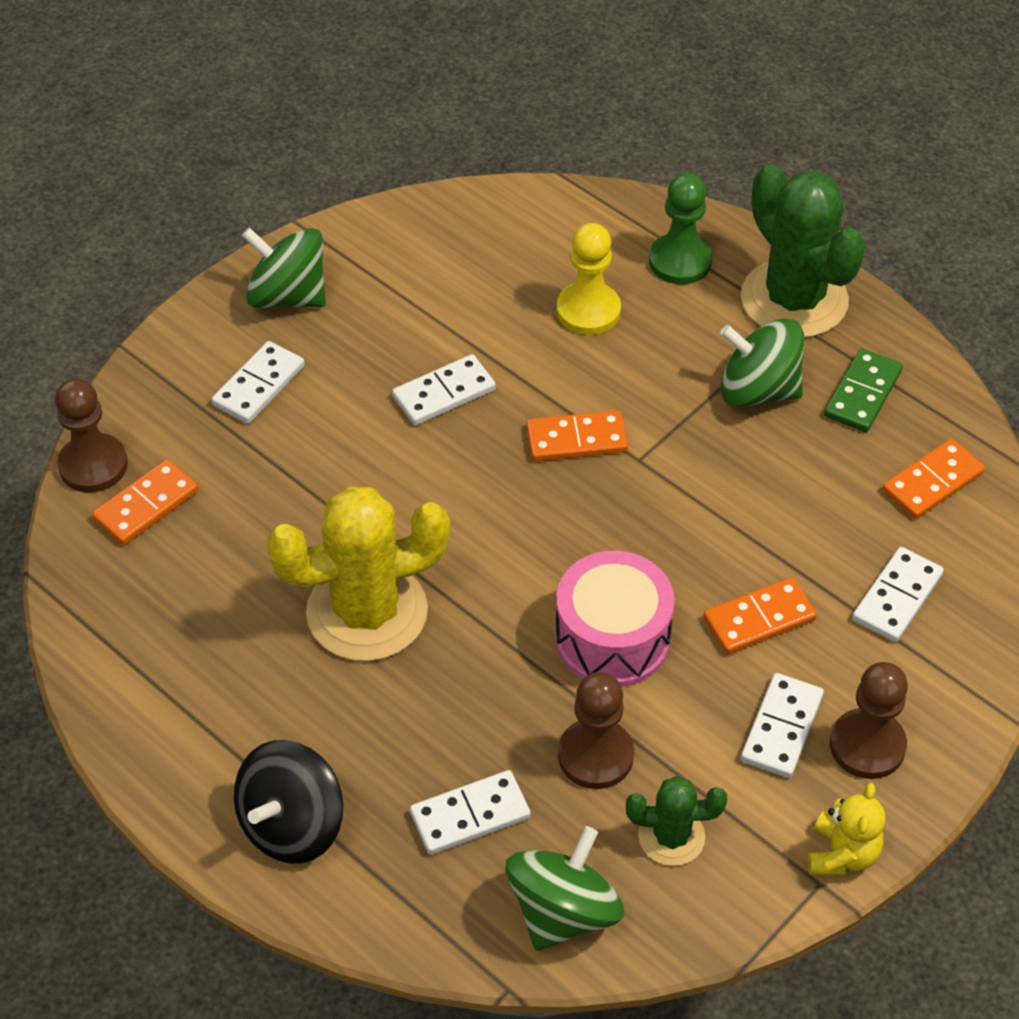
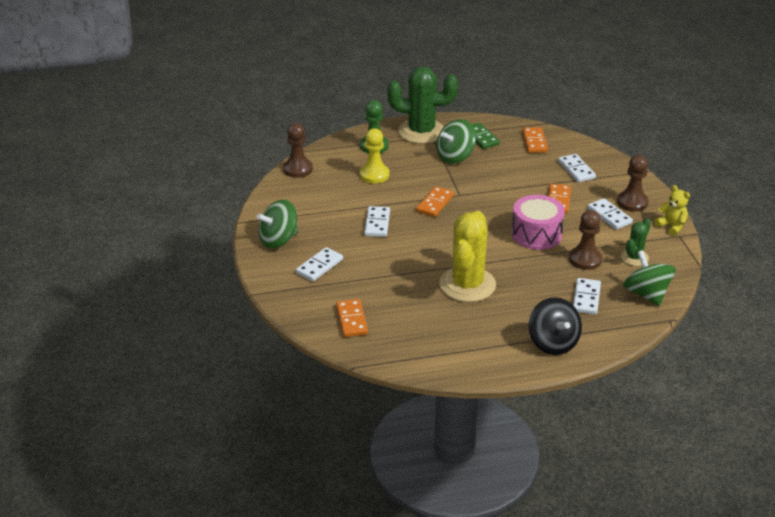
camera: 55 degrees left, 15 degrees down
brown pawn [55,378,128,492] -> brown pawn moved to [283,123,313,178]
white domino [212,341,305,424] -> white domino turned 60 degrees clockwise [296,247,343,281]

